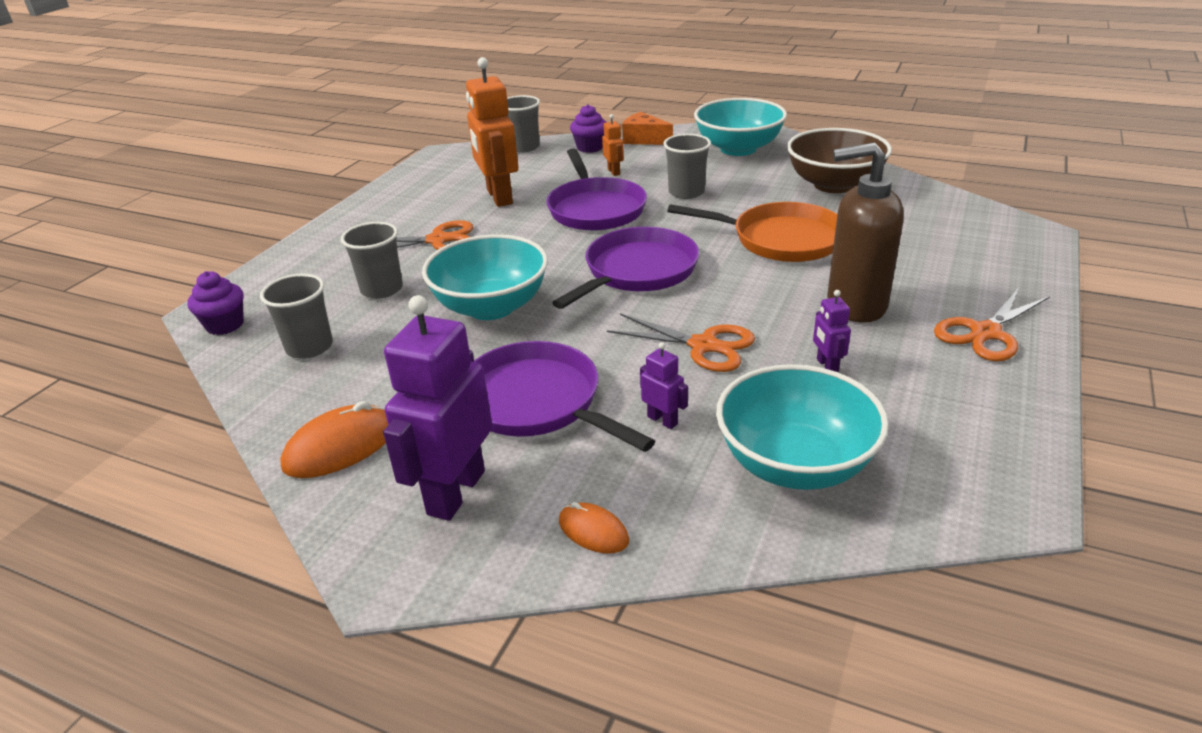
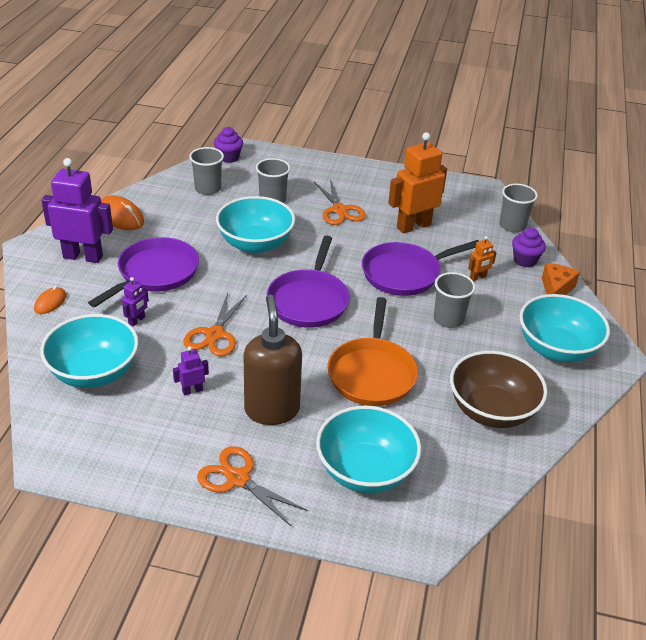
camera: 75 degrees right, 5 degrees up
purple pan [552,227,699,309] -> purple pan turned 75 degrees clockwise [267,236,350,328]
none -> turquoise bowl [316,406,421,493]

